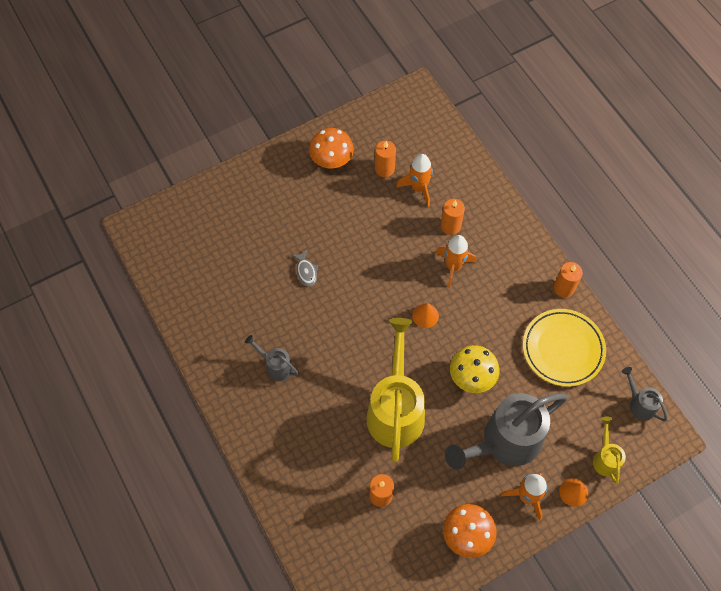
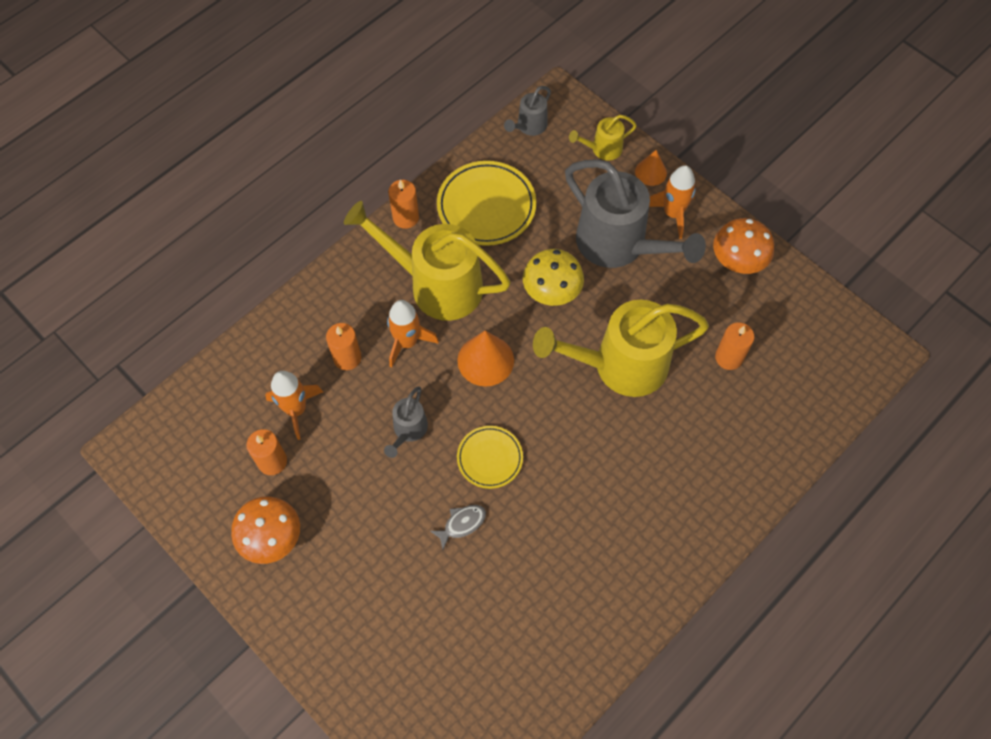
camera: 105 degrees left, 0 degrees up
grey watering can [245,335,299,381] -> grey watering can moved to [384,387,428,458]
orange cone [412,303,439,328] -> orange cone [457,330,514,386], size x1.63
none -> yellow watering can [344,201,511,321]
none -> yellow plate [457,426,523,489]

